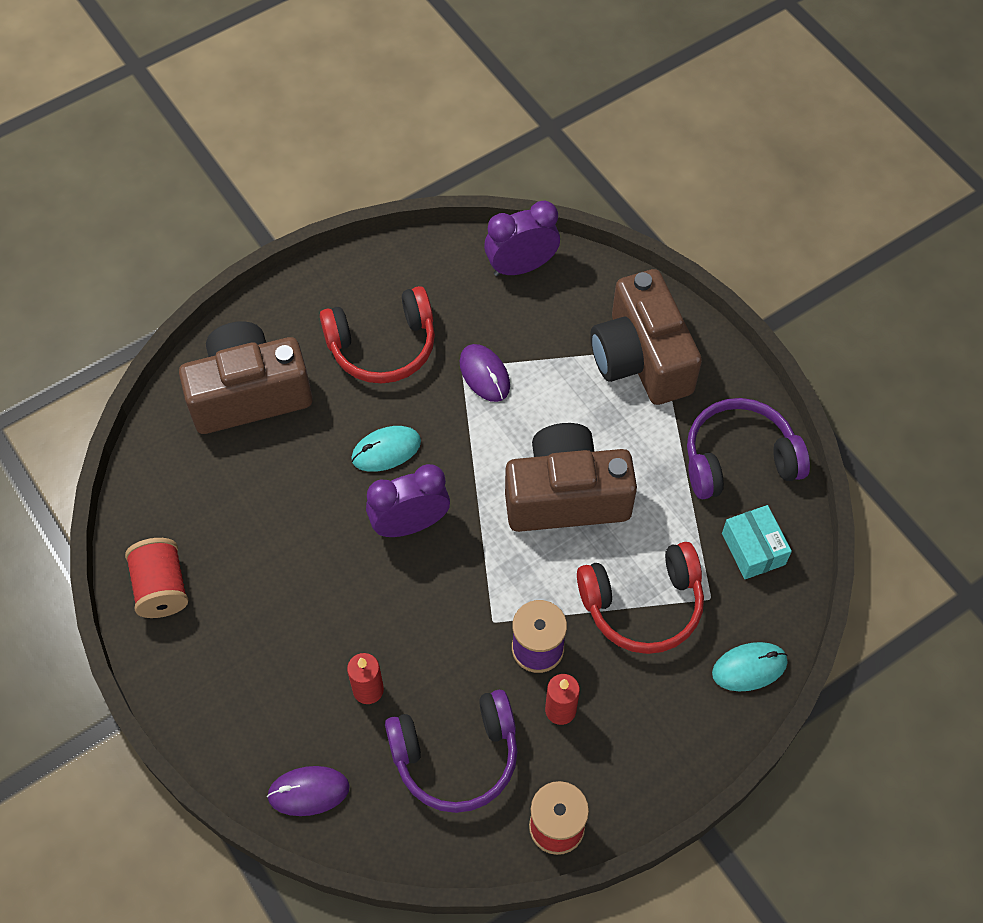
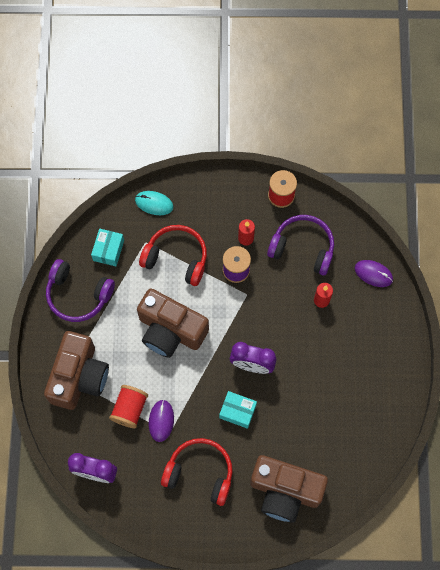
camera: 145 degrees left, 10 degrees up
red spool [125,538,188,618] -> red spool moved to [109,385,148,428]
turquoise mouse [351,426,421,472] -> turquoise box [219,391,257,429]

